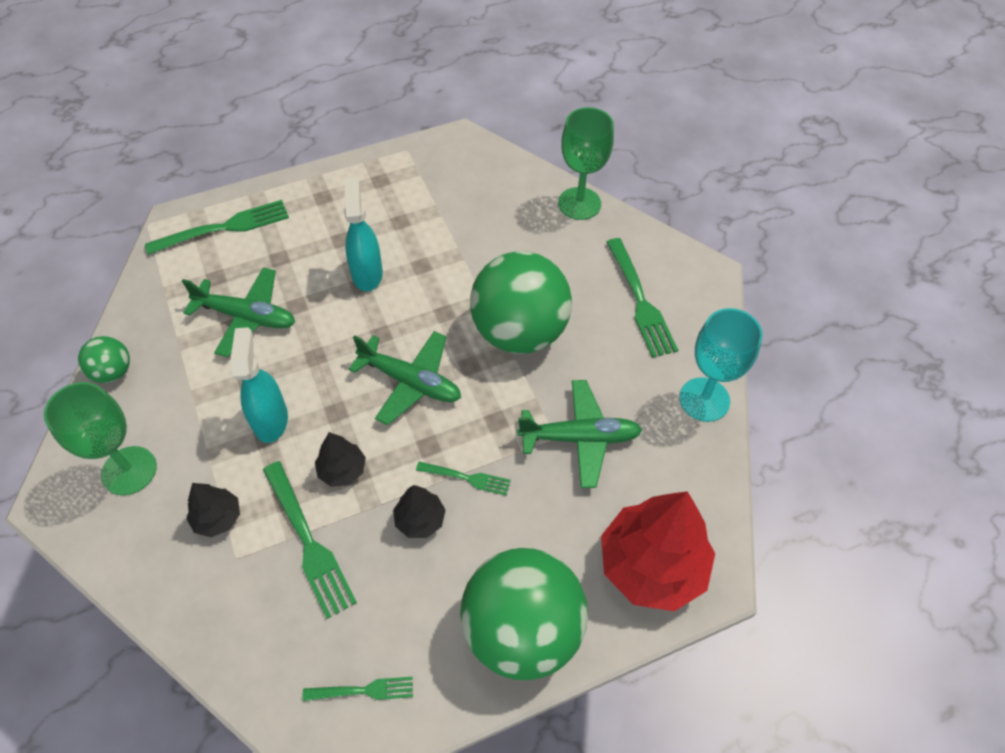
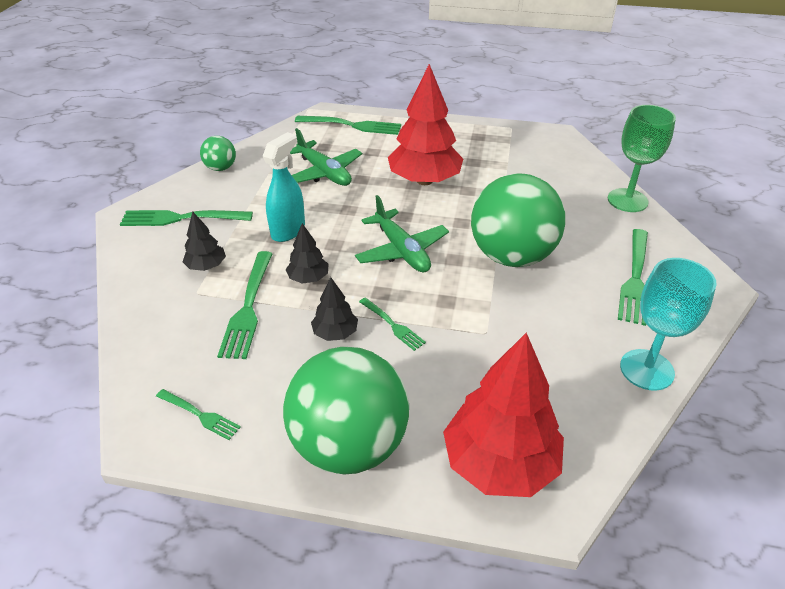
camera: 35 degrees right, 15 degrees down
green goblet [44,382,157,495] -> green fork [120,210,253,226]
turquoise spray bottle [344,177,383,291] -> red tree [388,64,463,185]
green plane [517,380,642,488] -> none

